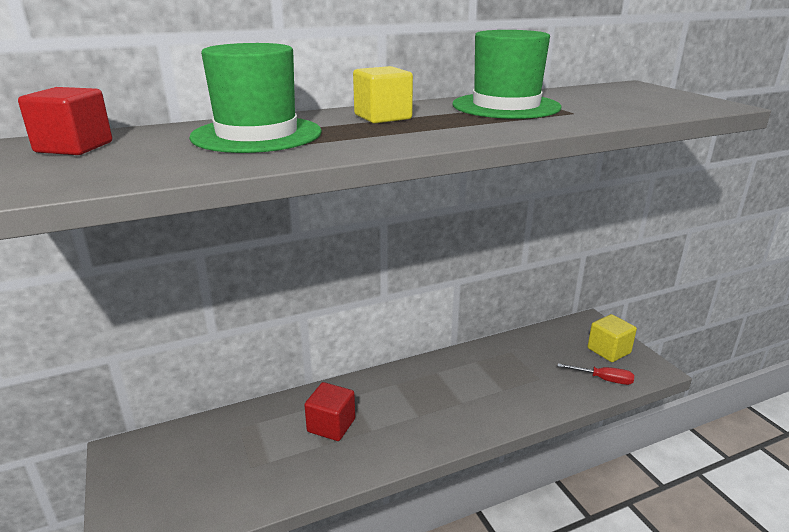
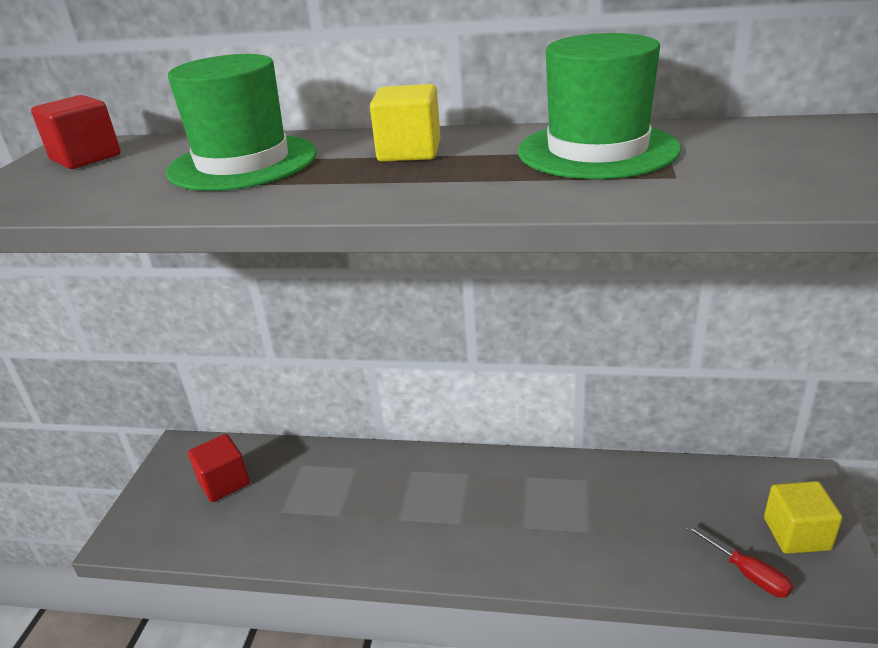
camera: 35 degrees right, 5 degrees up
red cube [304,382,355,441] -> red cube moved to [188,434,250,502]

